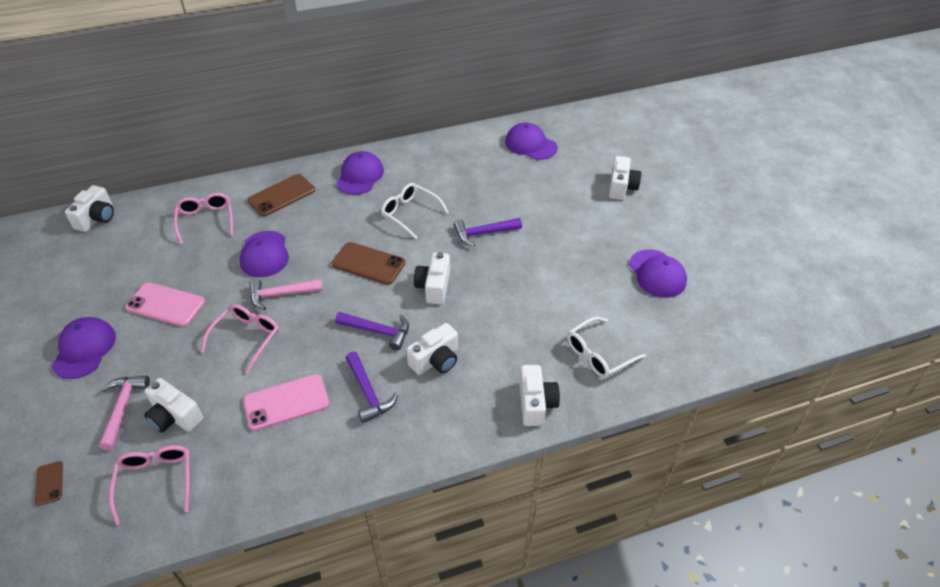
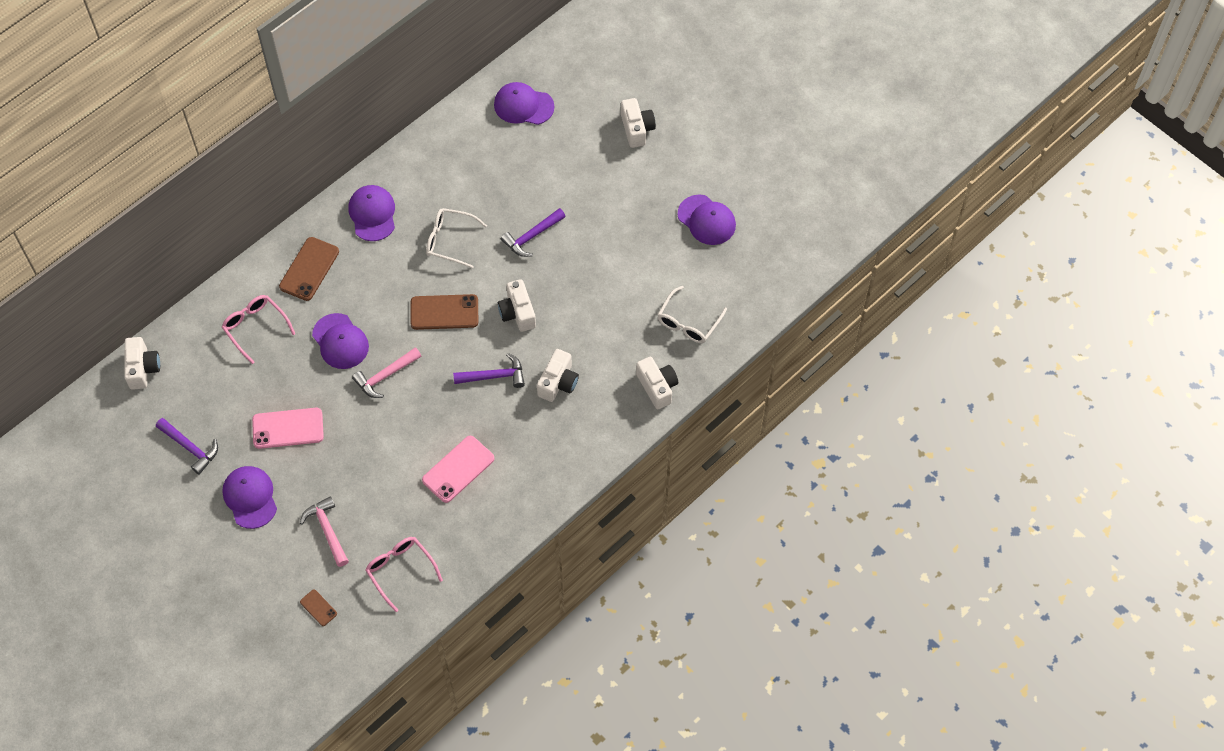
camera: 25 degrees left, 15 degrees up
white camera [144,378,203,433] -> none
pink glasses [201,304,279,373] -> none
purple hammer [346,352,398,423] -> purple hammer moved to [156,418,218,475]

